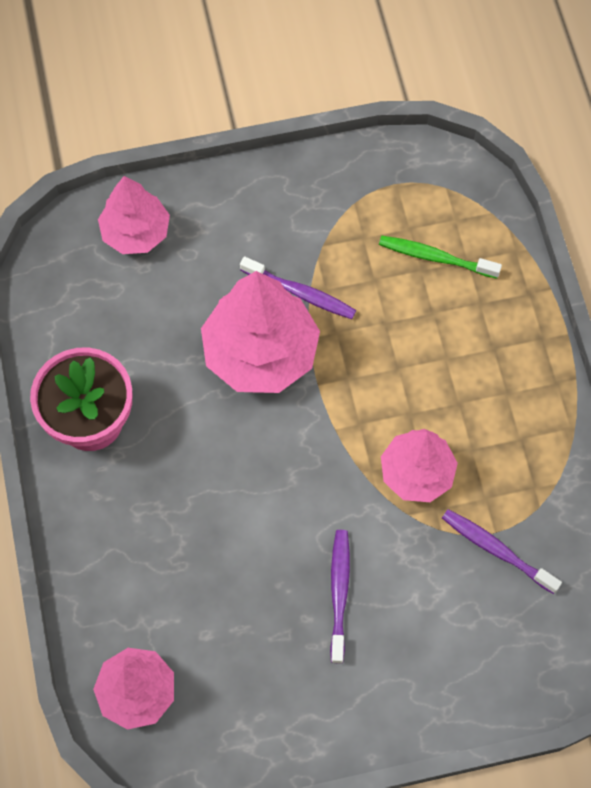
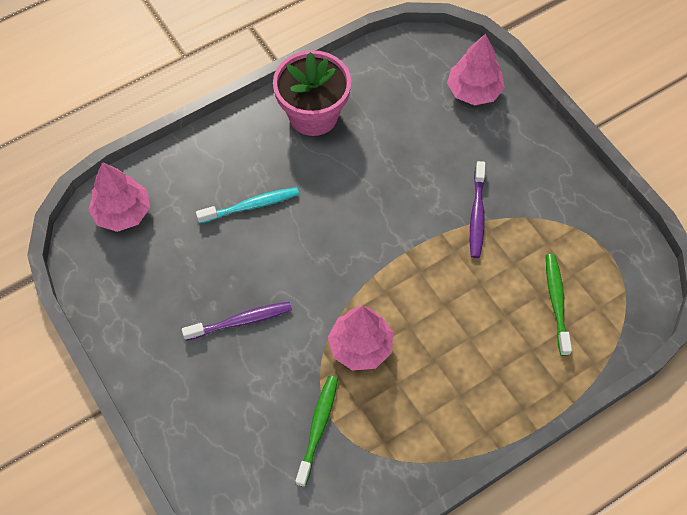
camera: 70 degrees right, 5 degrees down
pink tree [201,271,320,393] -> none
purple toothbrush [442,509,562,594] -> green toothbrush [295,375,338,487]
none -> turquoise toothbrush [196,187,299,224]

